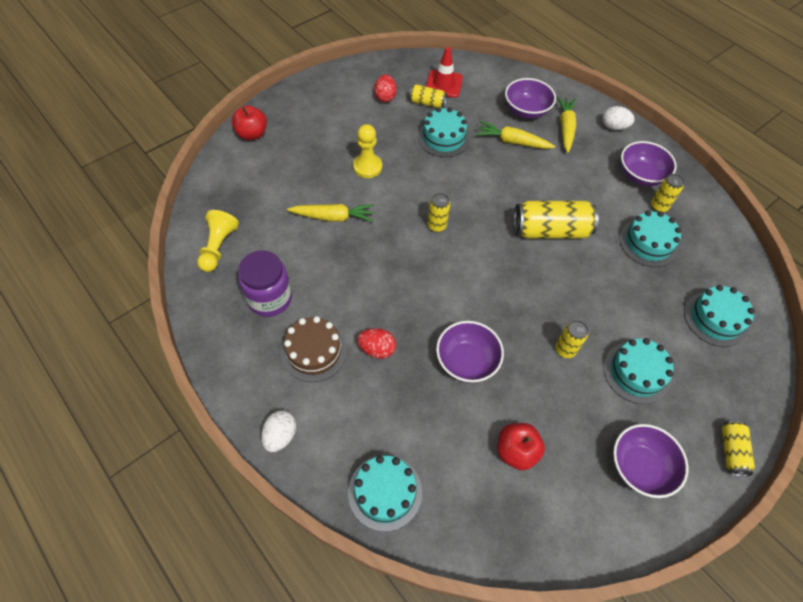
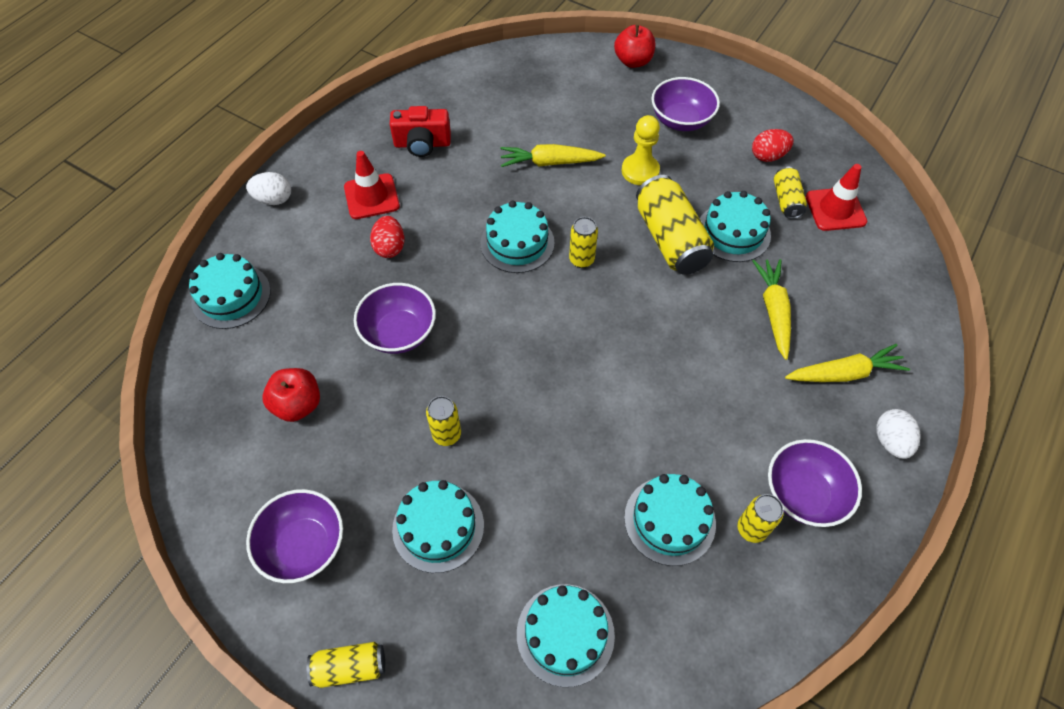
camera: 75 degrees right, 0 degrees up
yellow pawn [197,210,239,272] -> none
purple jar [238,250,292,317] -> red camera [390,106,451,157]
brown cake [281,316,347,382] -> red traffic cone [344,151,400,219]
yellow carrot [287,204,375,222] -> yellow carrot turned 105 degrees clockwise [500,144,606,167]
purple bowl [505,78,556,119] -> purple bowl moved to [651,77,720,131]
yellow can [514,201,599,238] -> yellow can moved to [636,175,714,275]
none -> turquoise cake [480,201,555,273]

